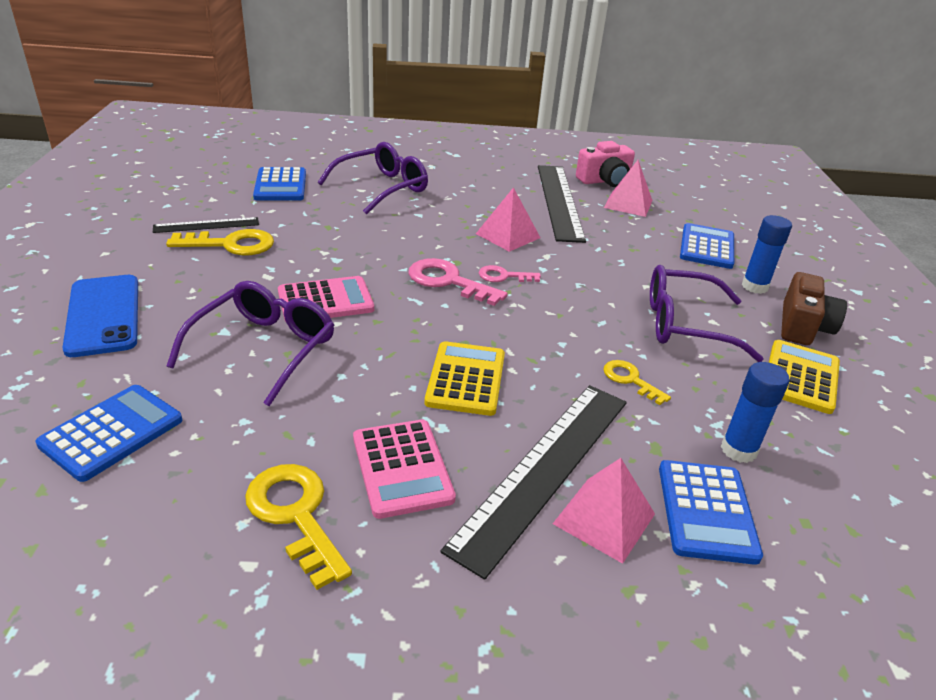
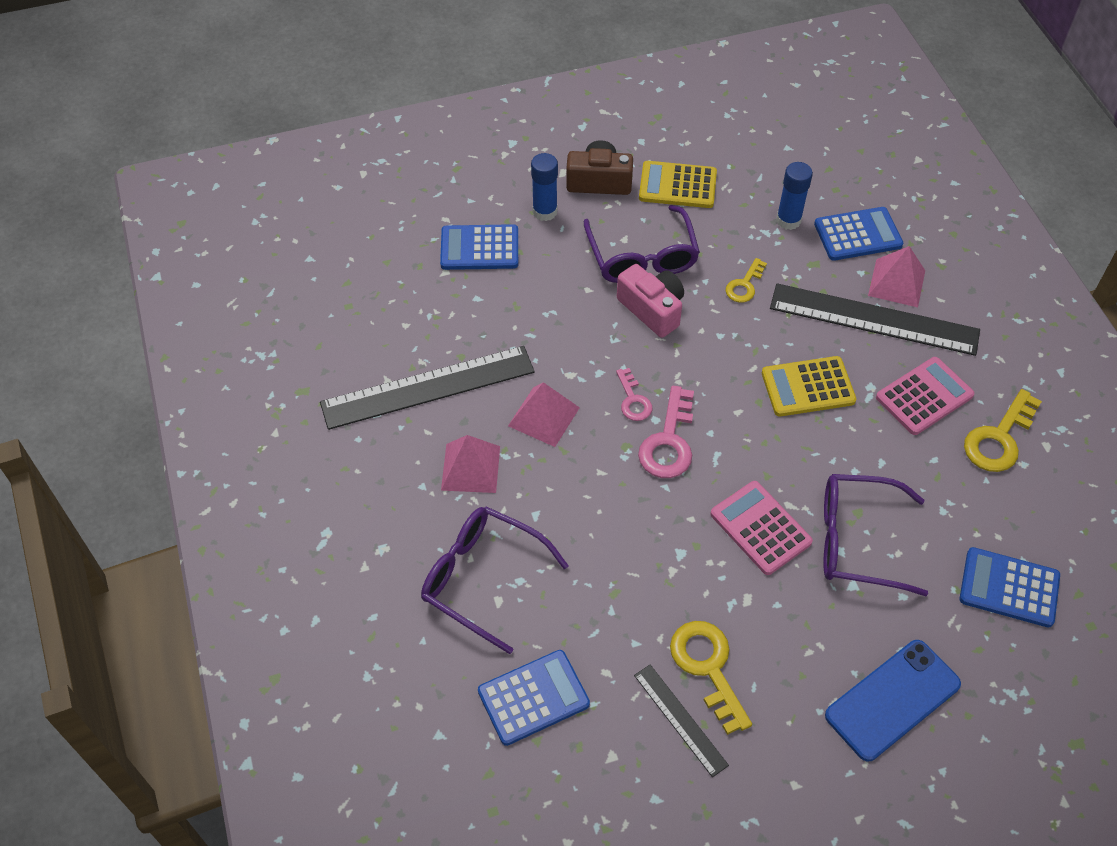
camera: 105 degrees left, 20 degrees up
pink camera [576,141,635,187] -> pink camera moved to [617,264,684,338]
pink pyramid [604,160,653,217] -> pink pyramid moved to [441,435,500,493]

